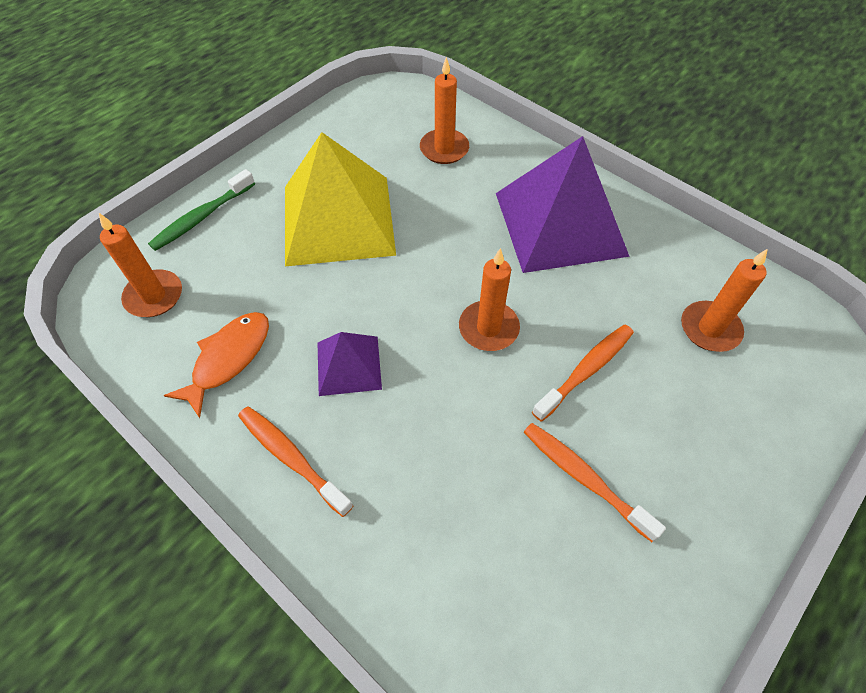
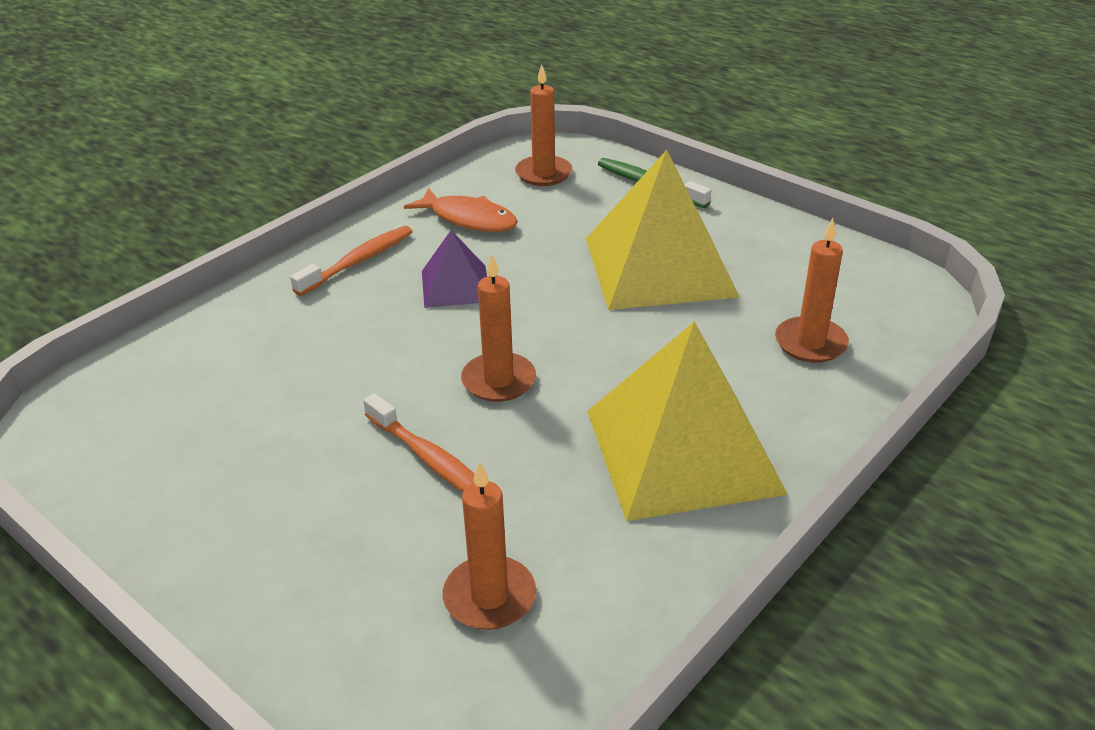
camera: 90 degrees right, 20 degrees down
purple pyramid [496,136,630,273] -> yellow pyramid [587,321,788,521]
orange toothbrush [524,423,666,542] -> none

